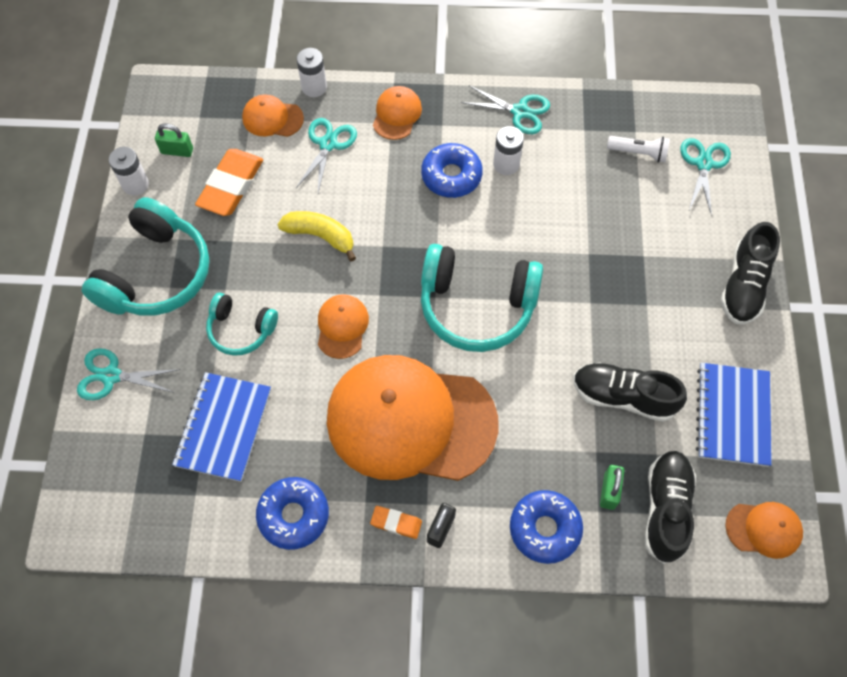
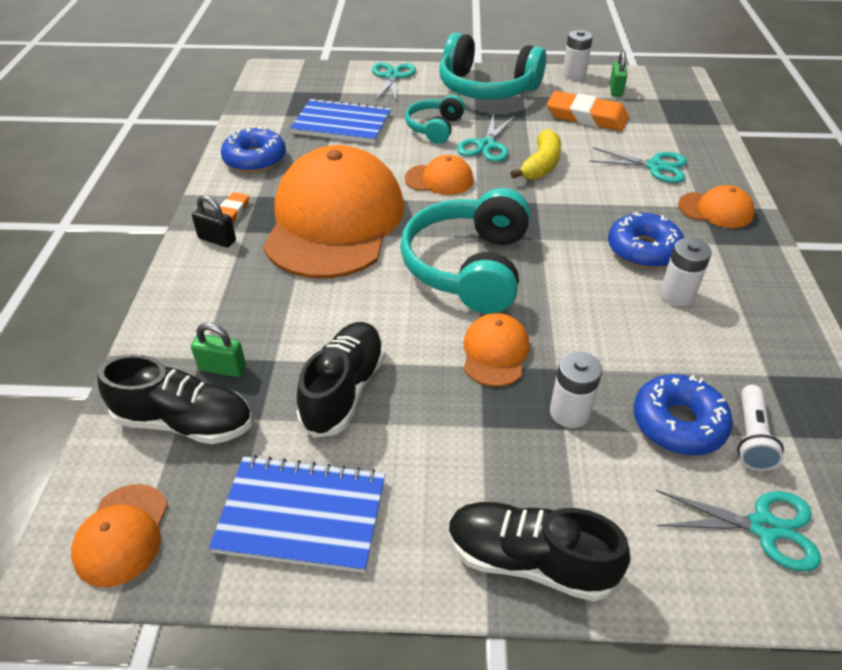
camera: 90 degrees right, 20 degrees down
orange cap [242,95,304,137] -> orange cap moved to [464,313,530,387]
white battery [297,48,327,97] -> white battery moved to [550,351,602,428]
turquoise scissors [461,85,550,134] -> turquoise scissors moved to [457,116,515,162]
blue donut [510,490,583,564] -> blue donut moved to [633,374,733,455]

